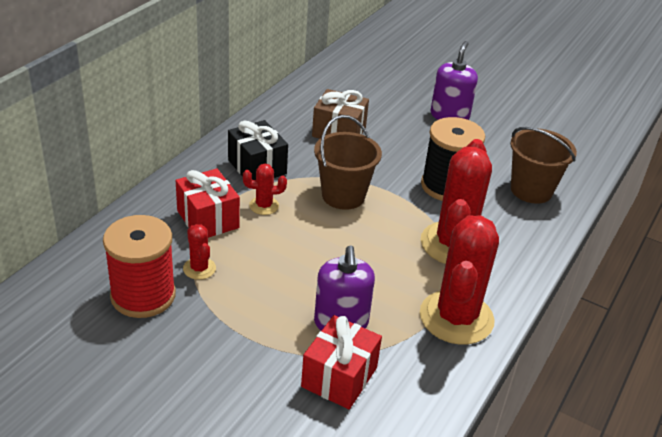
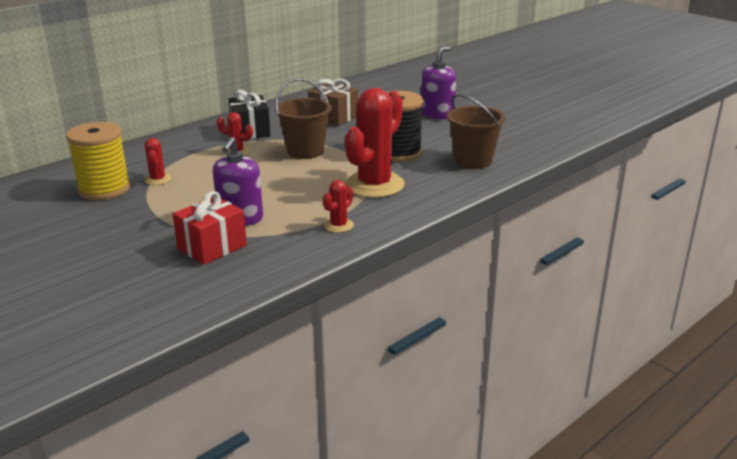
camera: 20 degrees right, 10 degrees down
red spool [103,215,176,318] -> yellow spool [66,122,130,200]
red gift [176,168,240,238] -> none
red cactus [420,215,499,345] -> red cactus [323,180,354,233], size x0.45

